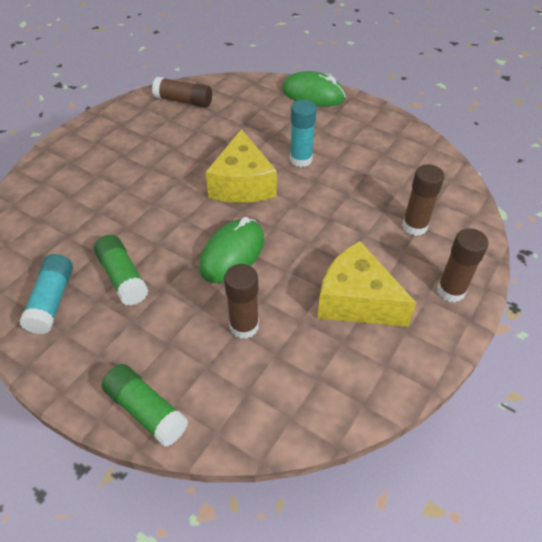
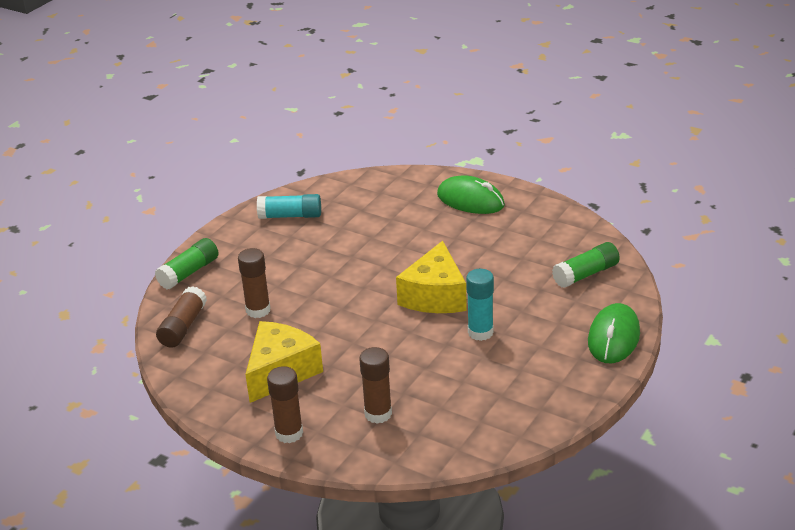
camera: 90 degrees right, 15 degrees down
green glue stick [94,235,149,306] -> green glue stick moved to [552,242,620,288]
brown glue stick [152,77,212,108] -> brown glue stick moved to [156,286,207,348]
green mouse [199,217,264,283] -> green mouse moved to [437,175,505,214]
yellow cheese [206,129,277,203] -> yellow cheese turned 75 degrees counterclockwise [396,241,467,313]

